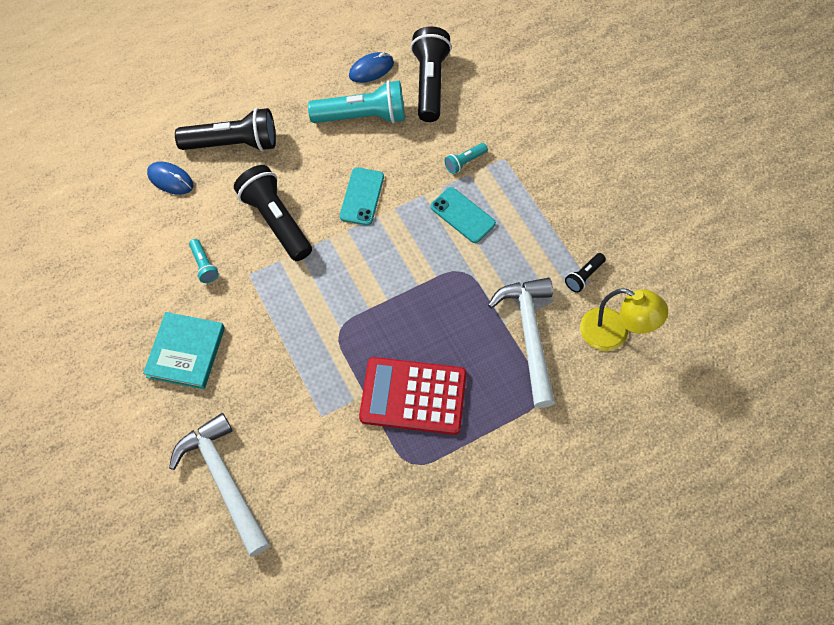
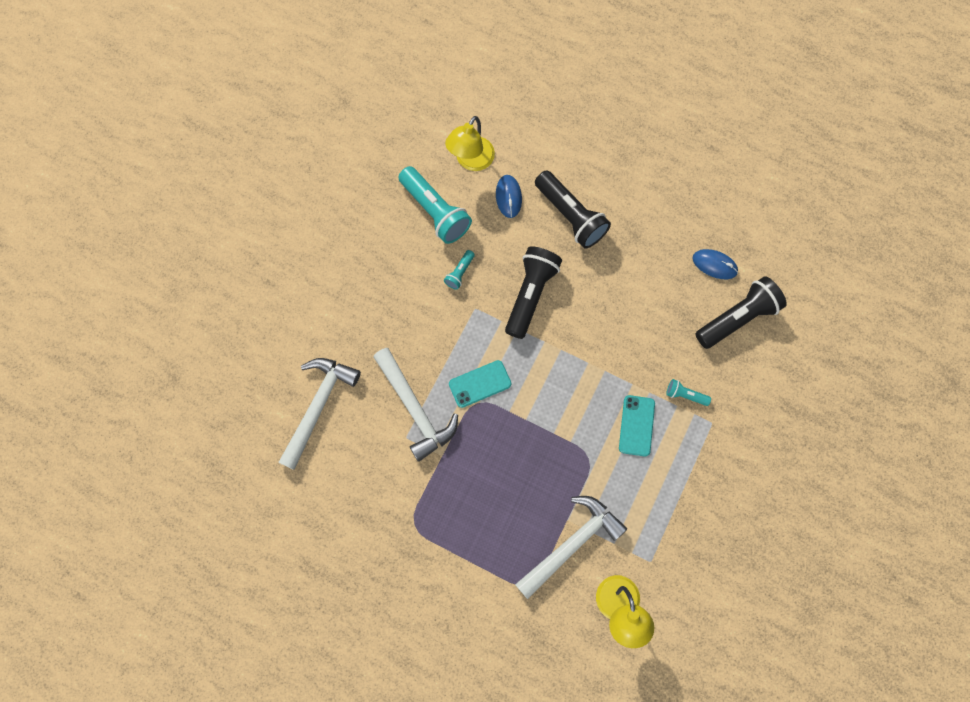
camera: 55 degrees right, 10 degrees up
turquoise book [143,312,225,389] -> none
turquoise flashlight [308,80,405,124] -> turquoise flashlight moved to [398,166,472,244]
turquoise phone [340,168,384,225] -> turquoise phone moved to [449,360,511,408]
red calculator [359,357,467,435] -> none
black flashlight [565,253,606,293] -> none
none -> white hammer [373,348,458,462]
none -> yellow lamp [445,116,495,171]

